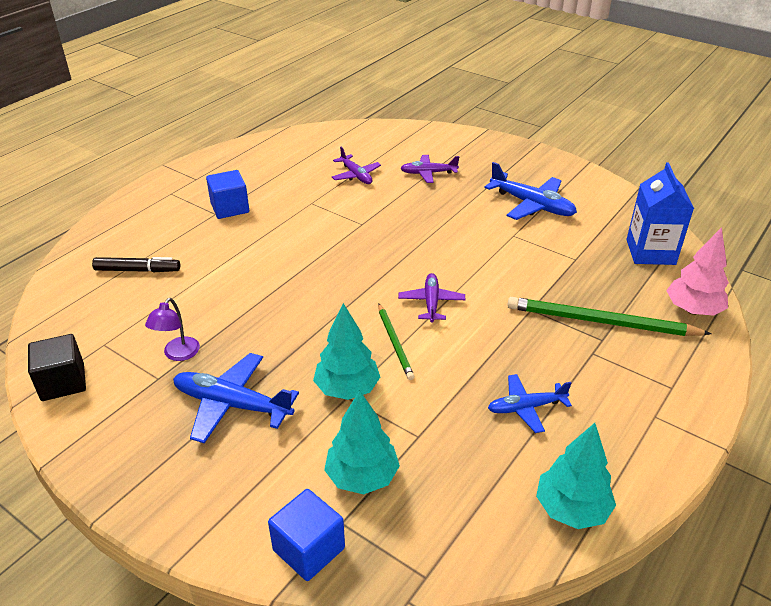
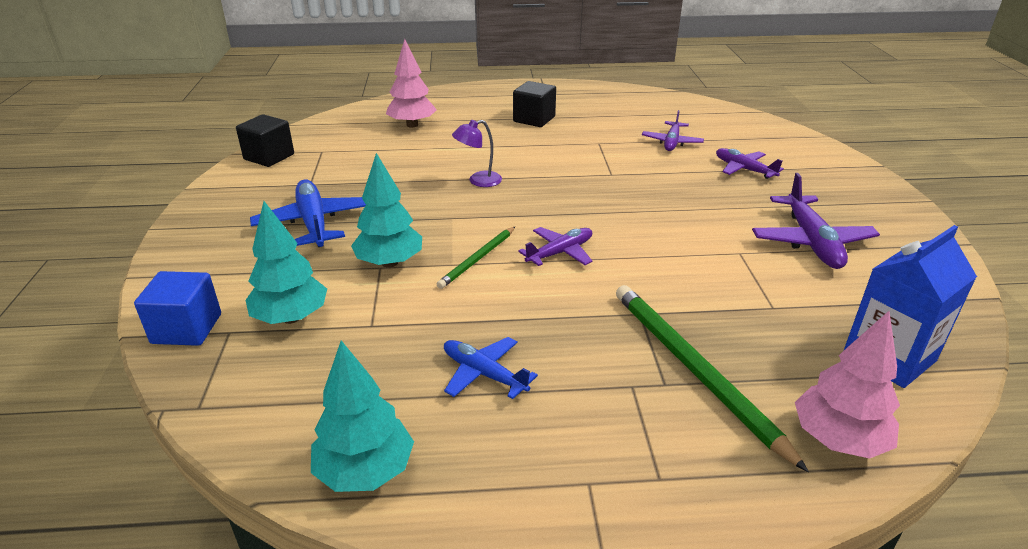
camera: 50 degrees right, 5 degrees down
black marker [92,257,180,272] -> pink tree [386,39,437,128]
purple lamp [145,298,200,361] -> purple lamp moved to [452,120,502,187]
blue cube [206,170,249,219] -> black cube [513,81,556,127]
blue plane [484,162,577,220] -> purple plane [752,173,880,269]

